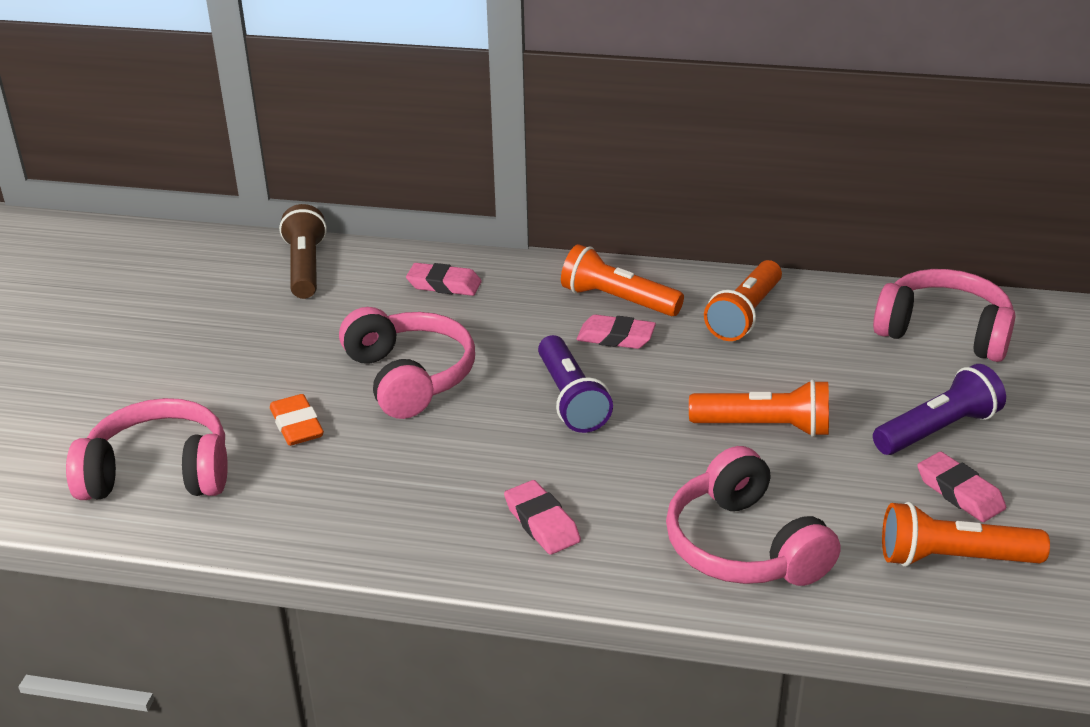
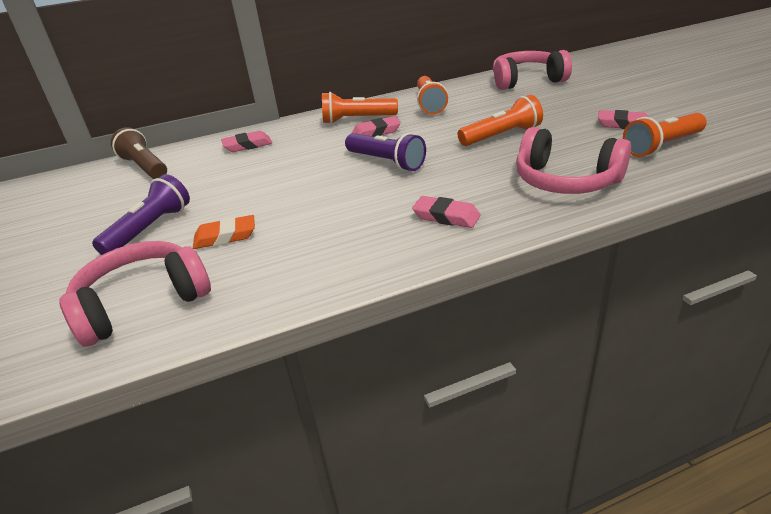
camera: 30 degrees left, 0 degrees up
orange eraser [270,394,324,446] -> orange eraser turned 45 degrees counterclockwise [193,215,255,249]
pink headphones [339,307,475,419] -> none
purple flashlight [873,364,1006,455] -> purple flashlight moved to [92,174,190,255]

